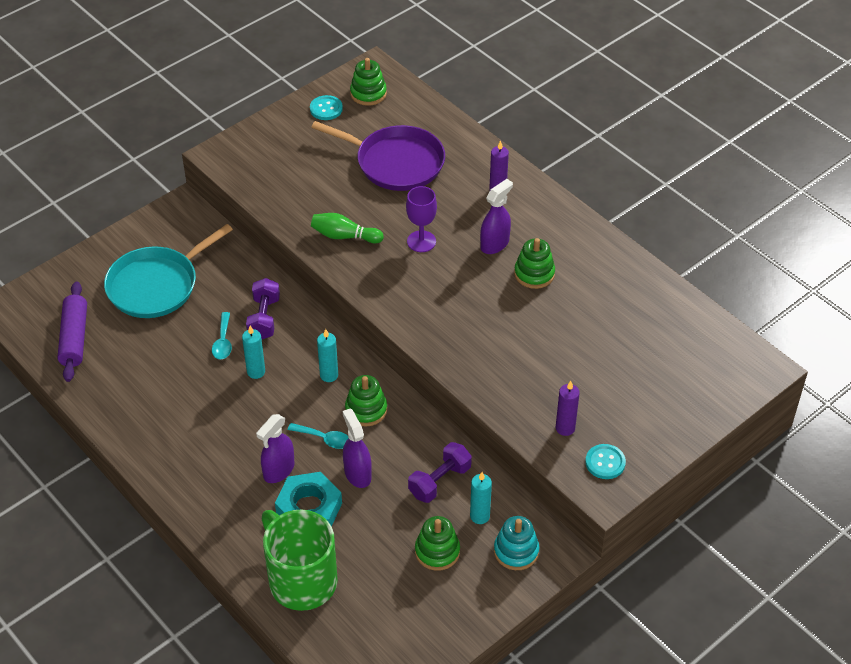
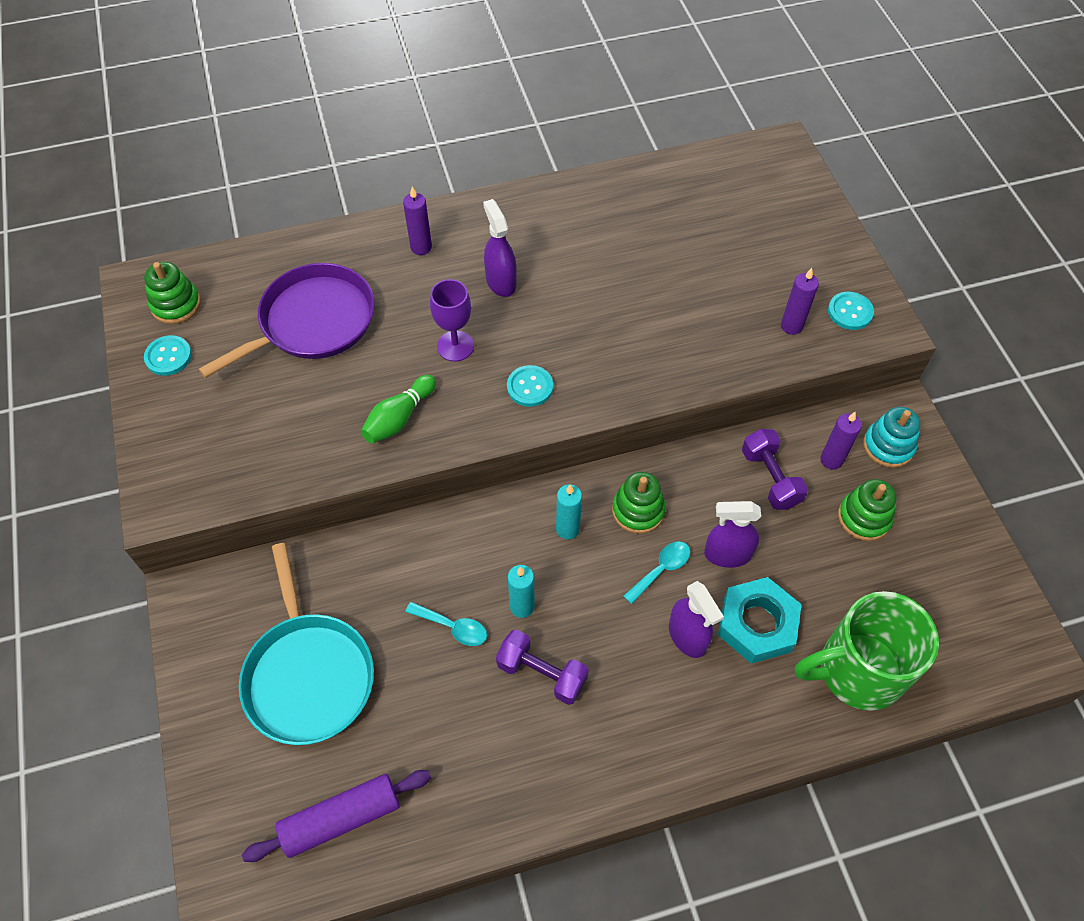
camera: 65 degrees left, 10 degrees up
purple rolling pin [57,282,87,382] -> purple rolling pin turned 45 degrees counterclockwise [242,770,431,862]
purple dumbbell [246,278,280,339] -> purple dumbbell moved to [496,629,589,705]
turquoise candle [470,472,492,524] -> purple candle [820,412,862,470]
green stacking toy [514,238,555,289] -> none
none -> turquoise button [507,365,553,407]

